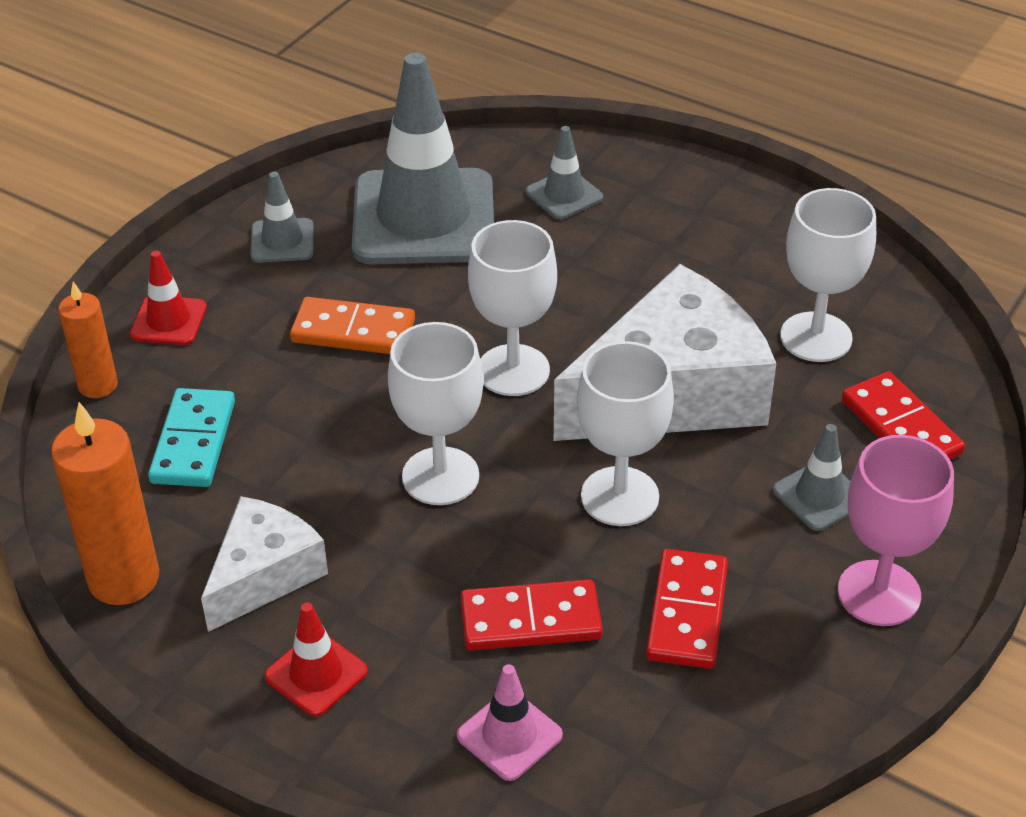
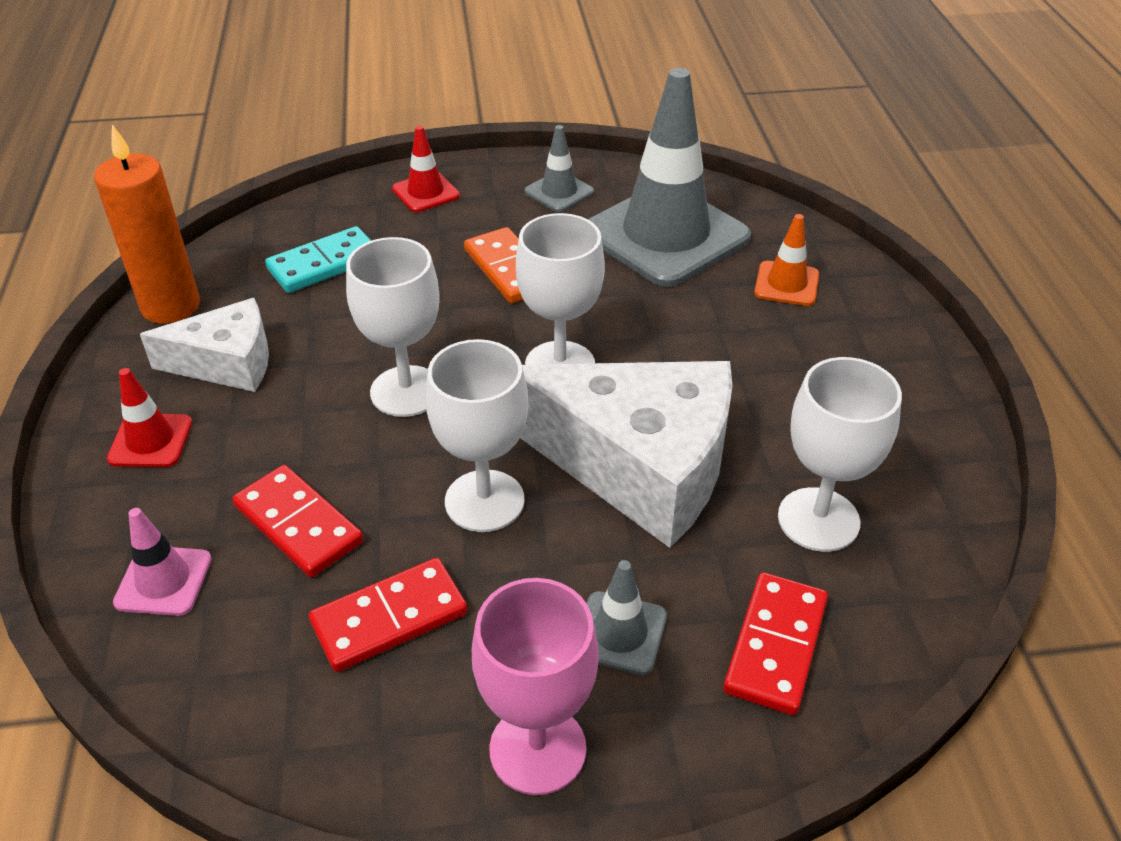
camera: 50 degrees right, 0 degrees up
orange candle [58,282,118,398] -> none
grey traffic cone [526,126,603,219] -> orange traffic cone [754,214,819,306]

